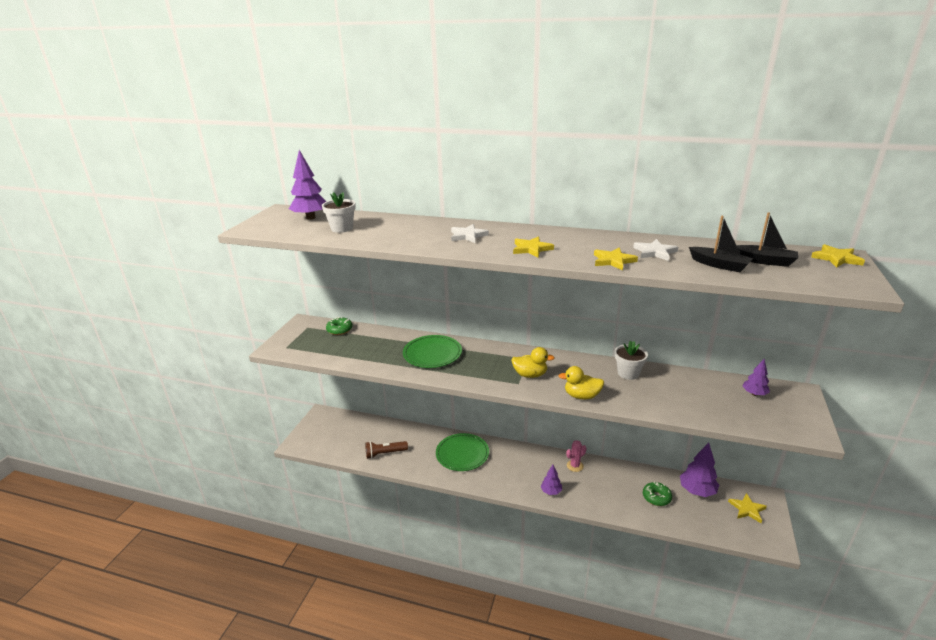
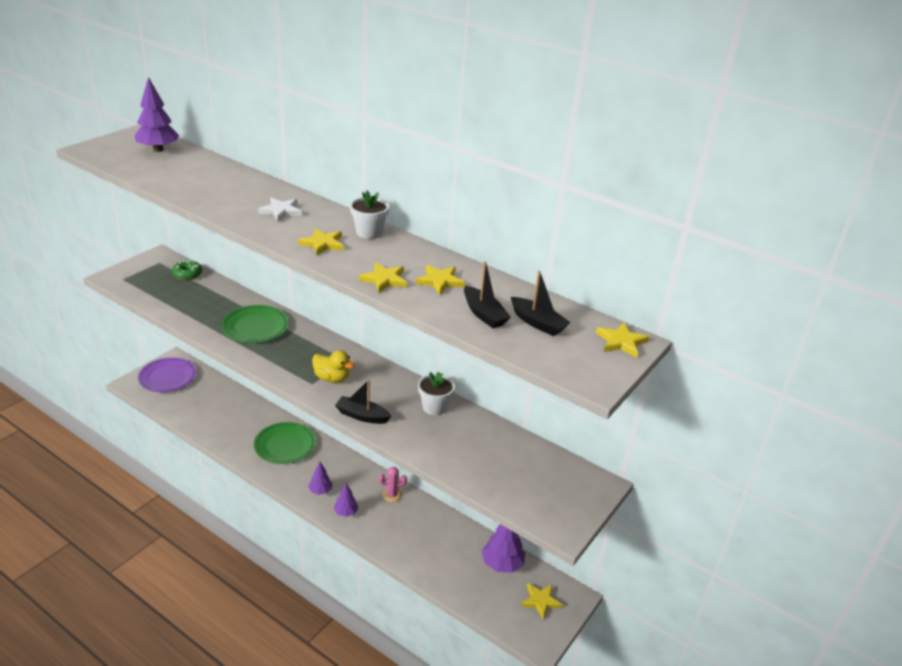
camera: 15 degrees right, 5 degrees up
white flower pot [322,192,356,233] -> white flower pot moved to [350,191,389,239]
brown flashlight [365,441,408,459] -> none
yellow duck [559,366,604,399] -> black boat [335,380,392,424]
white star [633,239,678,261] -> yellow star [416,265,465,295]
green donut [643,482,672,506] -> none
purple tree [743,359,770,396] -> purple tree moved to [308,462,332,495]
none -> purple plate [138,357,197,392]

